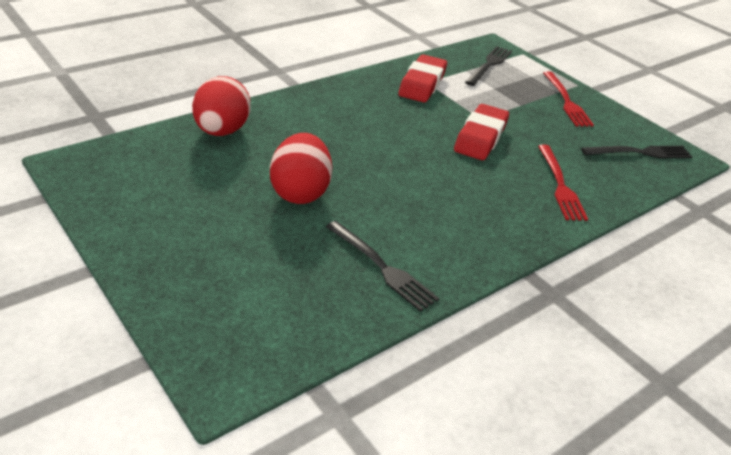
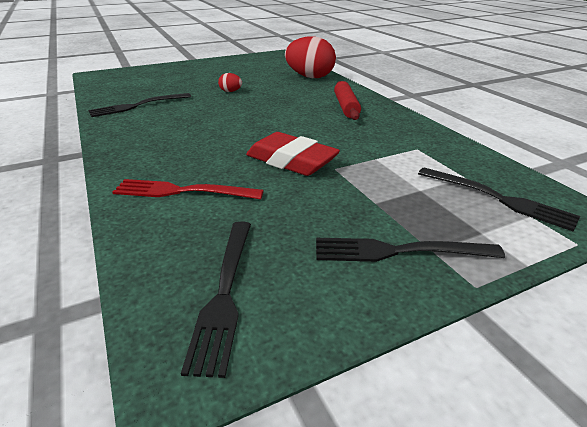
camera: 105 degrees right, 5 degrees down
red egg [270,133,332,204] -> red egg [218,73,242,92], size x0.44
red eraser [398,54,447,102] -> none
red fork [543,71,594,127] -> black fork [316,238,505,262]
none -> red rolling pin [334,81,361,120]

